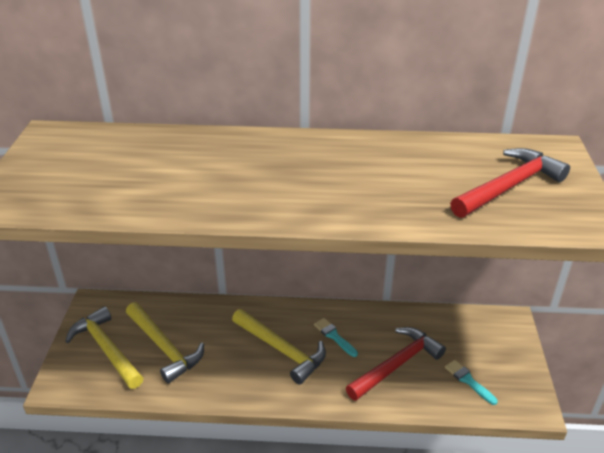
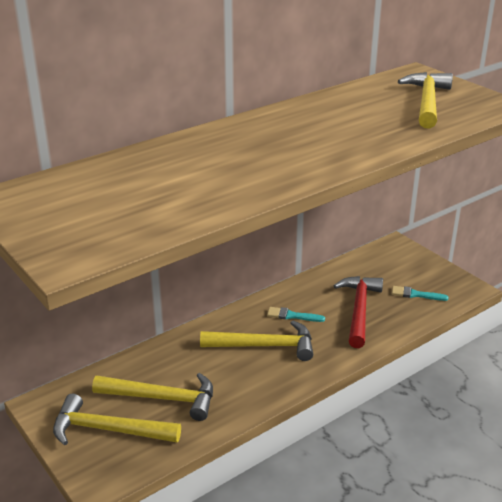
camera: 40 degrees left, 5 degrees down
red hammer [450,148,570,218] -> yellow hammer [398,72,453,129]

